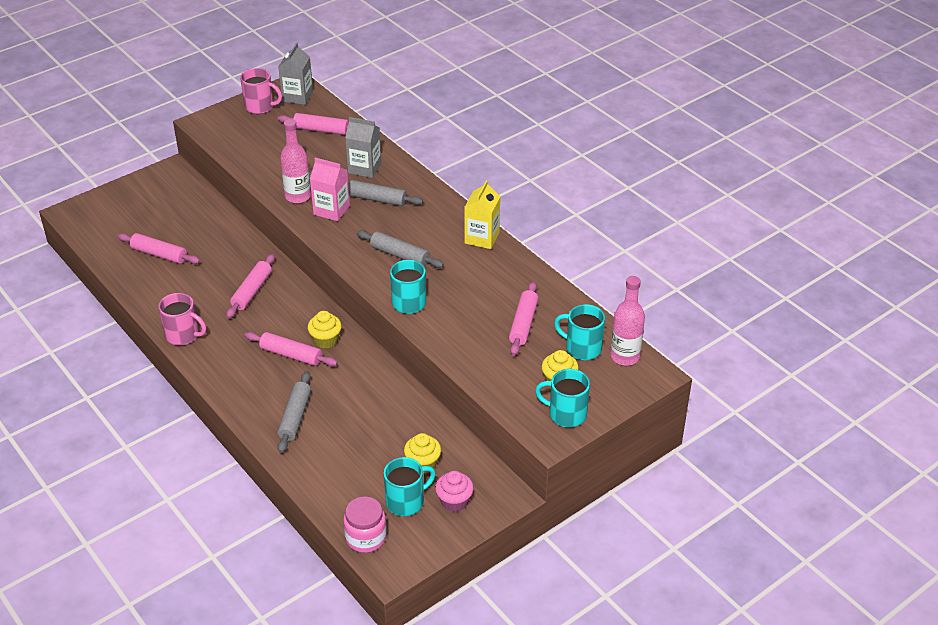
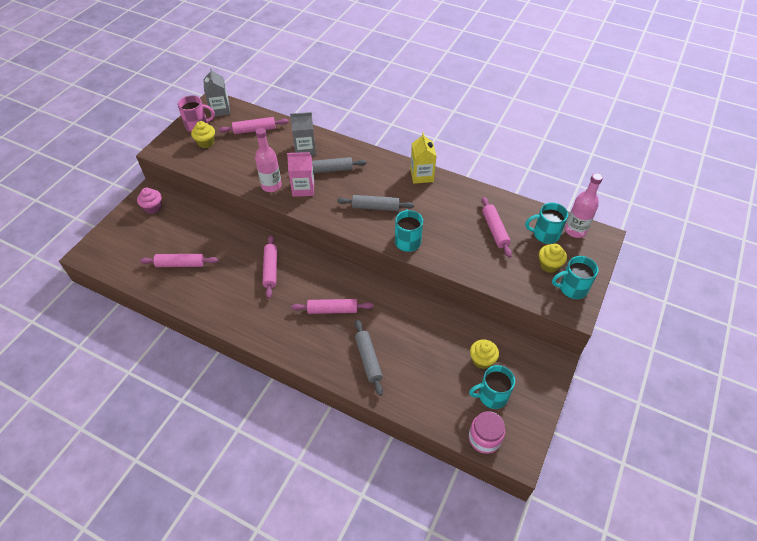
camera: 25 degrees left, 10 degrees up
pink mug [158,293,206,345] -> none
yellow cupcake [307,311,342,349] -> yellow cupcake moved to [191,121,215,148]
turquoise mug [384,457,436,516] -> turquoise mug turned 135 degrees counterclockwise [469,365,515,409]
pink cupcake [435,471,474,512] -> pink cupcake moved to [137,188,162,214]

